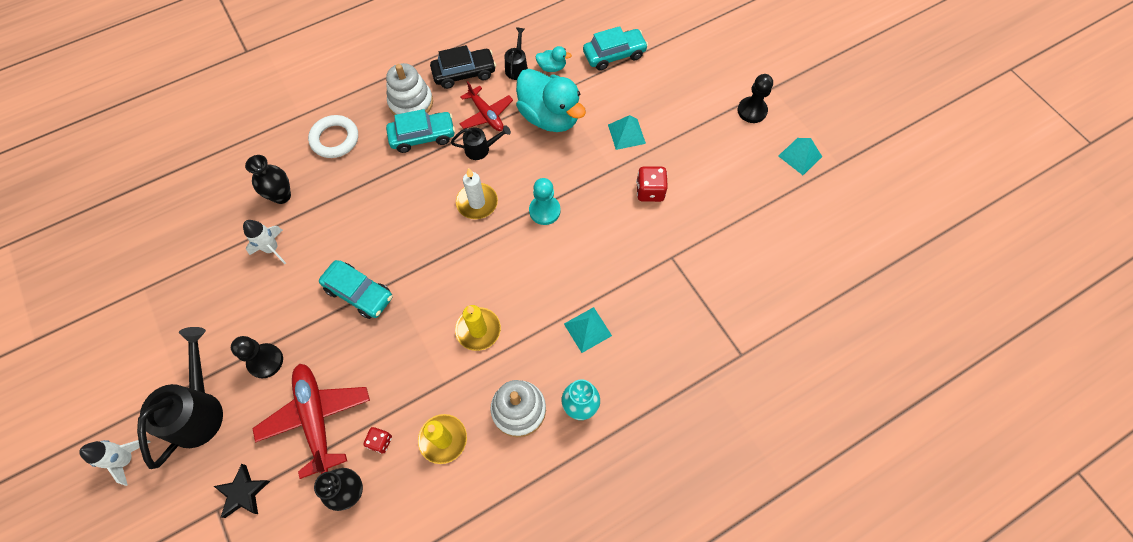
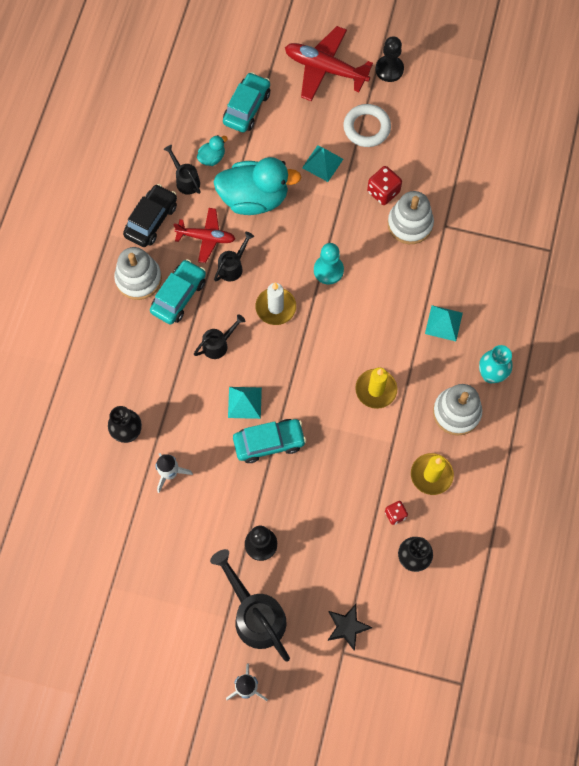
camera: 45 degrees left, 5 degrees up
red plane [252,363,370,479] -> red plane moved to [285,26,373,101]
white ring [308,115,358,158] -> white ring moved to [343,104,391,147]
turquoise pyramid [778,138,822,175] -> turquoise pyramid moved to [228,387,262,419]
none -> black watering can [194,314,245,359]
none -> white stacking toy [388,191,434,244]

